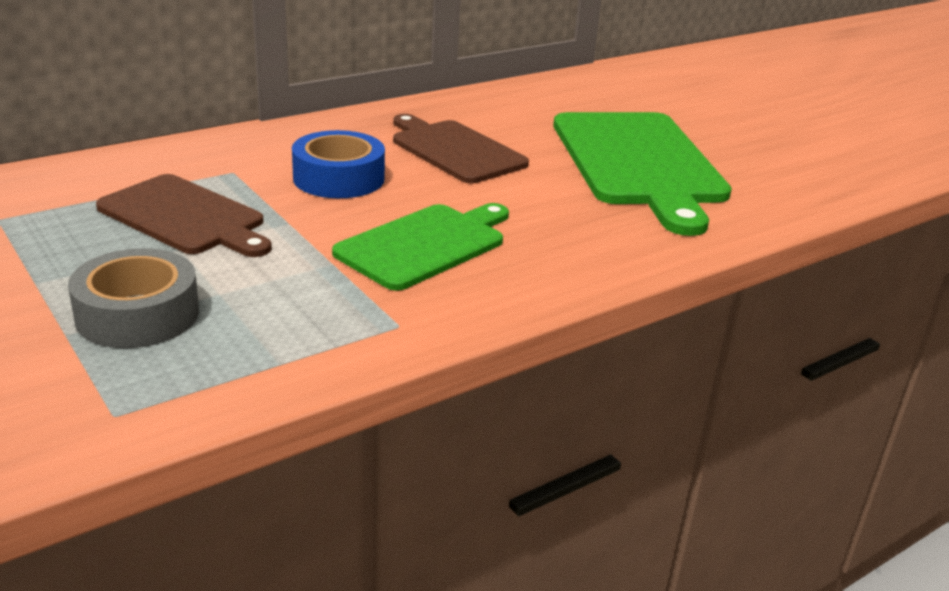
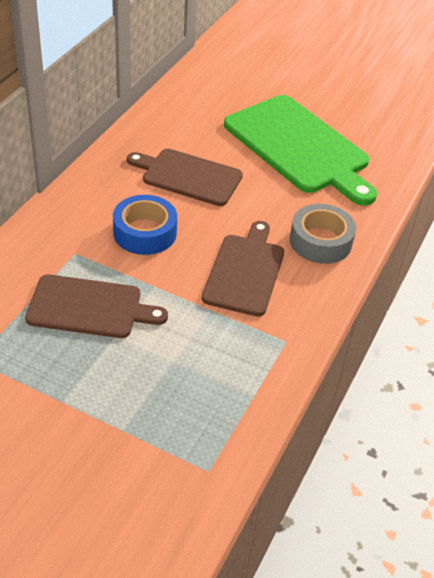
camera: 30 degrees left, 15 degrees up
grey tape [68,248,199,348] -> grey tape moved to [290,204,356,264]
green cutting board [332,203,509,291] -> brown cutting board [202,221,284,317]

